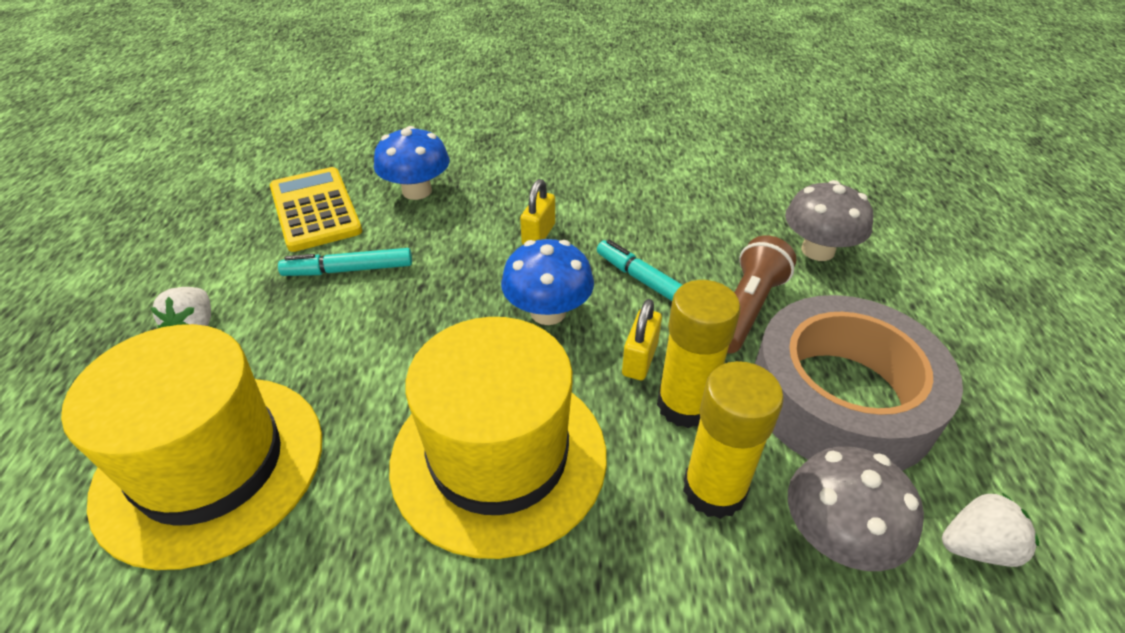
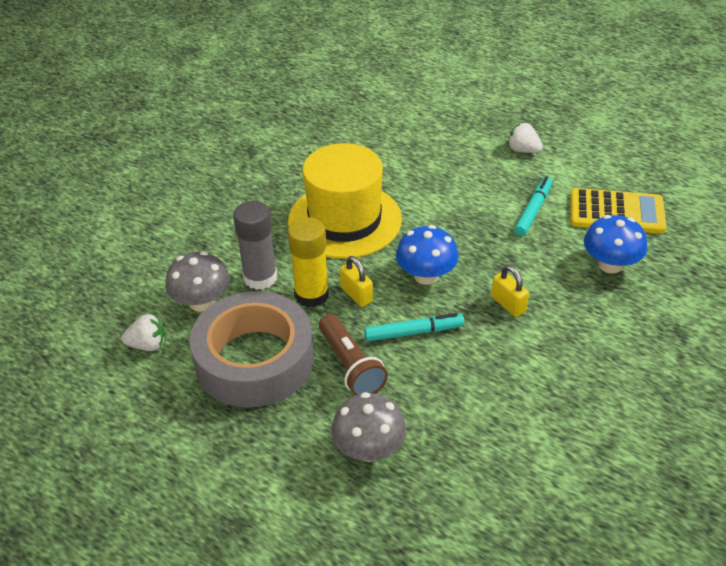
camera: 125 degrees right, 0 degrees up
yellow hat [61,324,322,570] -> none
yellow glue stick [683,361,784,519] -> grey glue stick [233,201,277,290]
white strawberry [942,493,1039,567] -> white strawberry turned 120 degrees counterclockwise [121,314,165,351]

